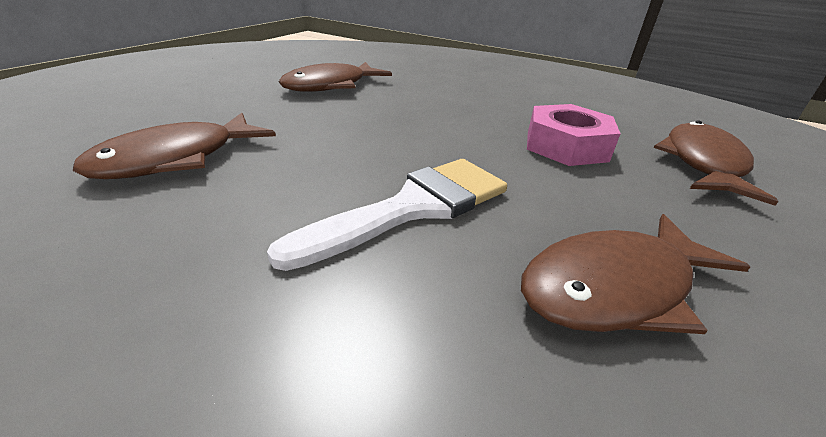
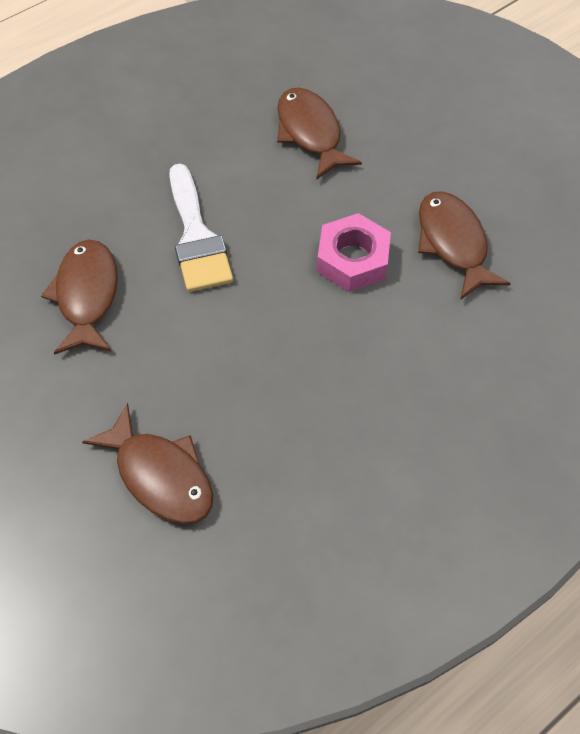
camera: 115 degrees right, 25 degrees up
pink nut [527,104,621,166] -> pink nut moved to [317,213,391,292]

